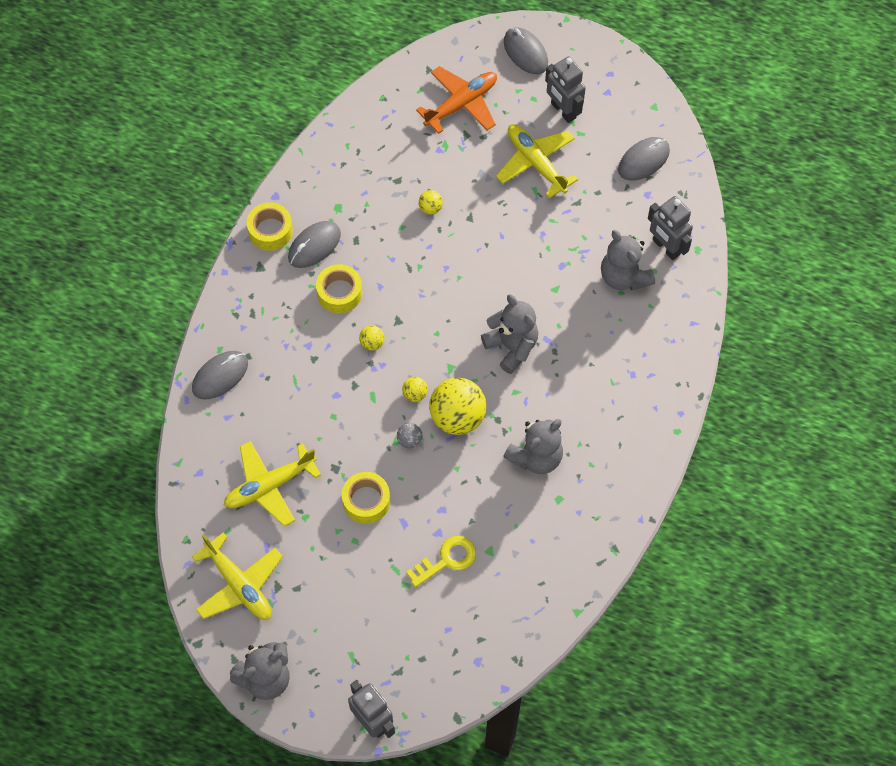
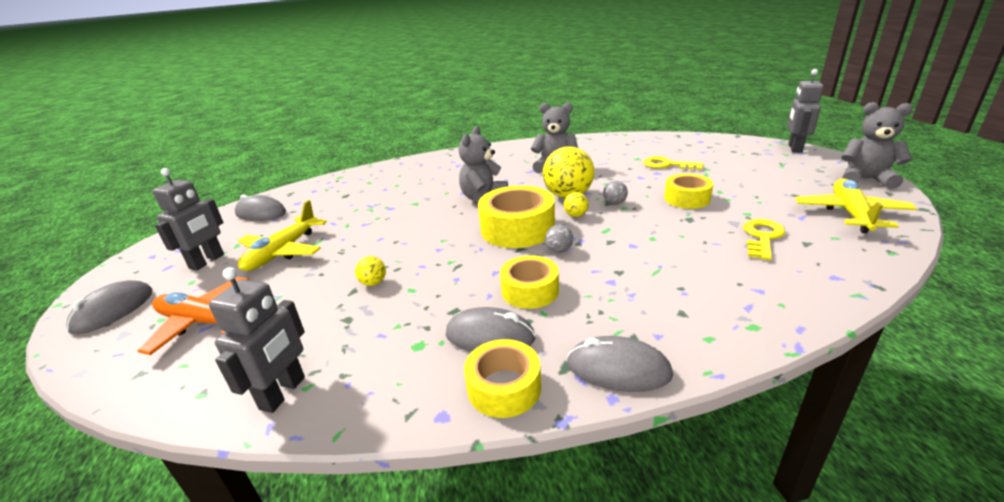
camera: 120 degrees left, 35 degrees down
grey mouse [192,351,248,400] -> grey mouse moved to [567,336,673,392]
yellow plane [224,441,321,527] -> yellow key [743,219,786,260]
yellow ball [359,326,384,351] -> grey ball [545,225,573,253]
grey teddy bear [601,230,655,291] -> none
grey robot [648,196,693,260] -> grey robot moved to [209,267,305,413]
none -> yellow tape [478,185,555,248]

